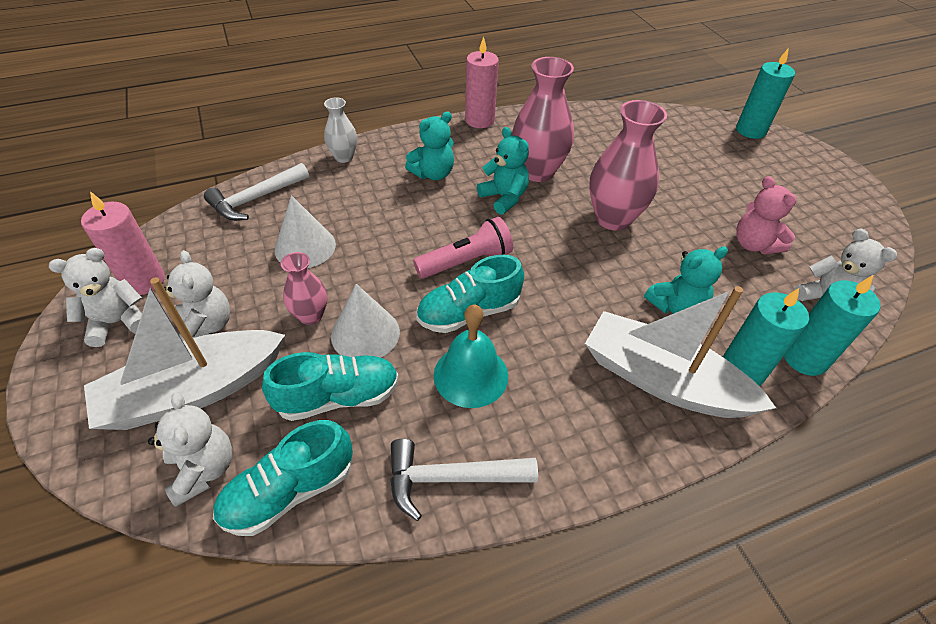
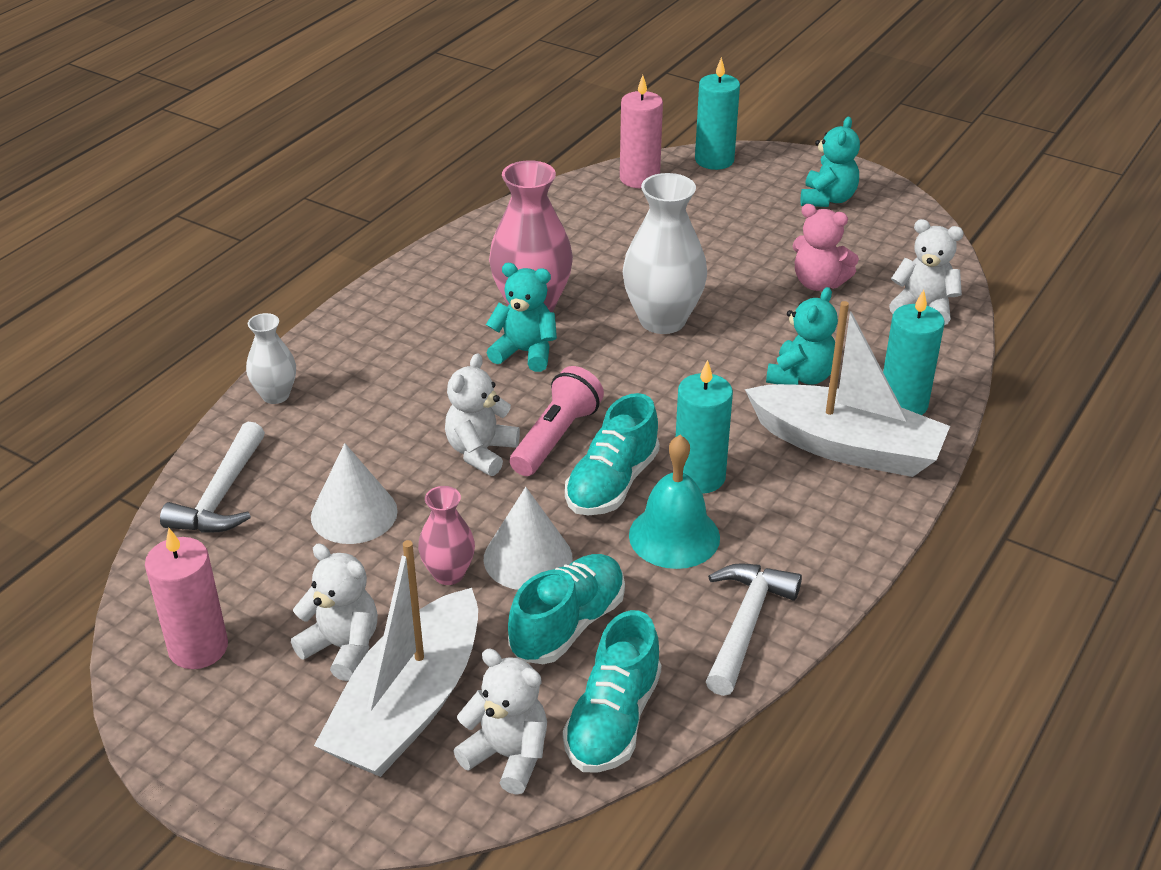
camera: 35 degrees left, 10 degrees down
white teddy bear [49,248,142,347] -> white teddy bear moved to [445,353,520,476]
white hammer [390,439,538,521] -> white hammer turned 150 degrees clockwise [706,563,802,696]
turquoise teddy bear [405,111,454,180] -> turquoise teddy bear moved to [801,117,860,207]
pink candle [465,36,499,128] -> pink candle moved to [620,75,663,188]
white boat [585,286,776,418] -> white boat turned 150 degrees counterclockwise [745,301,950,477]
pink vase [589,100,667,231] -> white vase [623,173,707,334]
turquoise candle [784,275,880,376] -> turquoise candle moved to [676,360,733,494]

